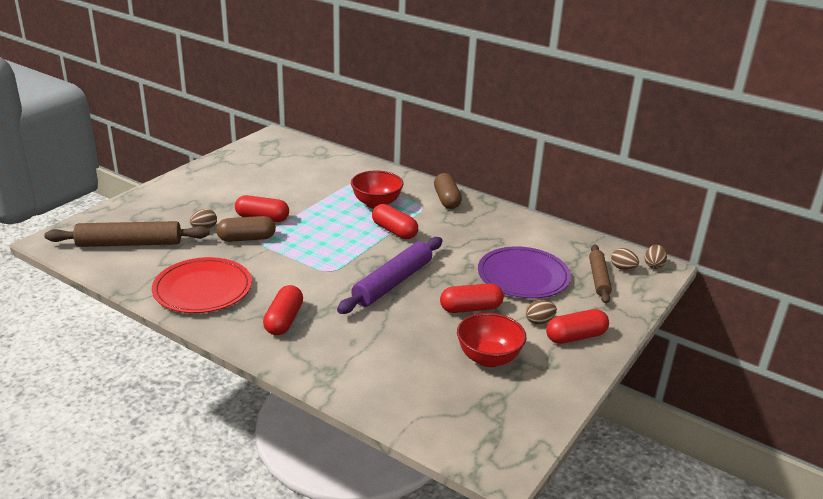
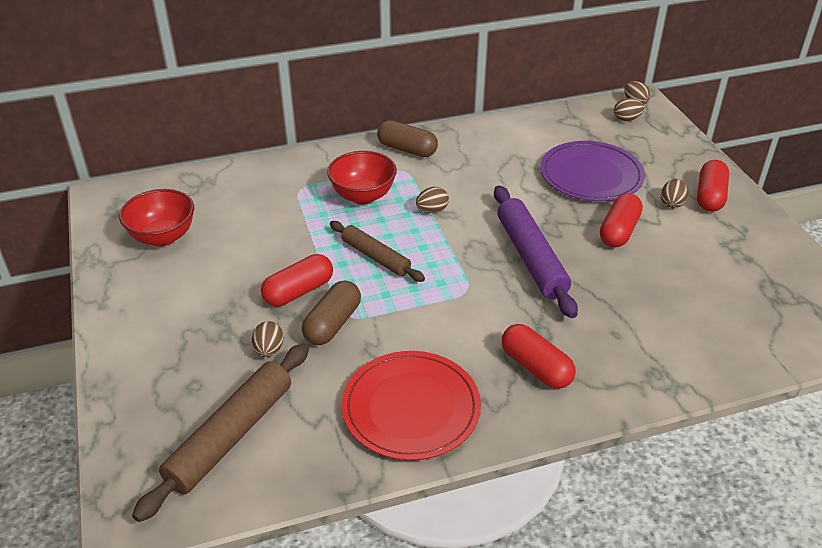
camera: 50 degrees left, 10 degrees up
red capsule [372,204,418,239] -> brown egg [416,187,449,213]
red bowl [457,313,527,367] -> red bowl moved to [119,189,194,246]
brown rolling pin [589,244,612,304] -> brown rolling pin moved to [330,221,425,282]

